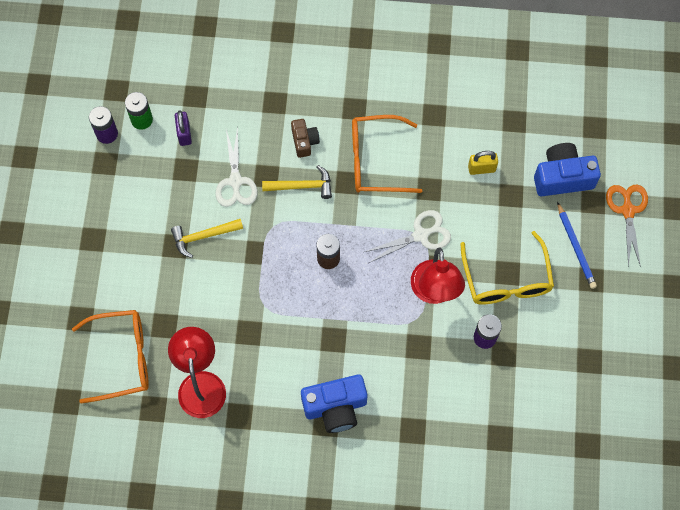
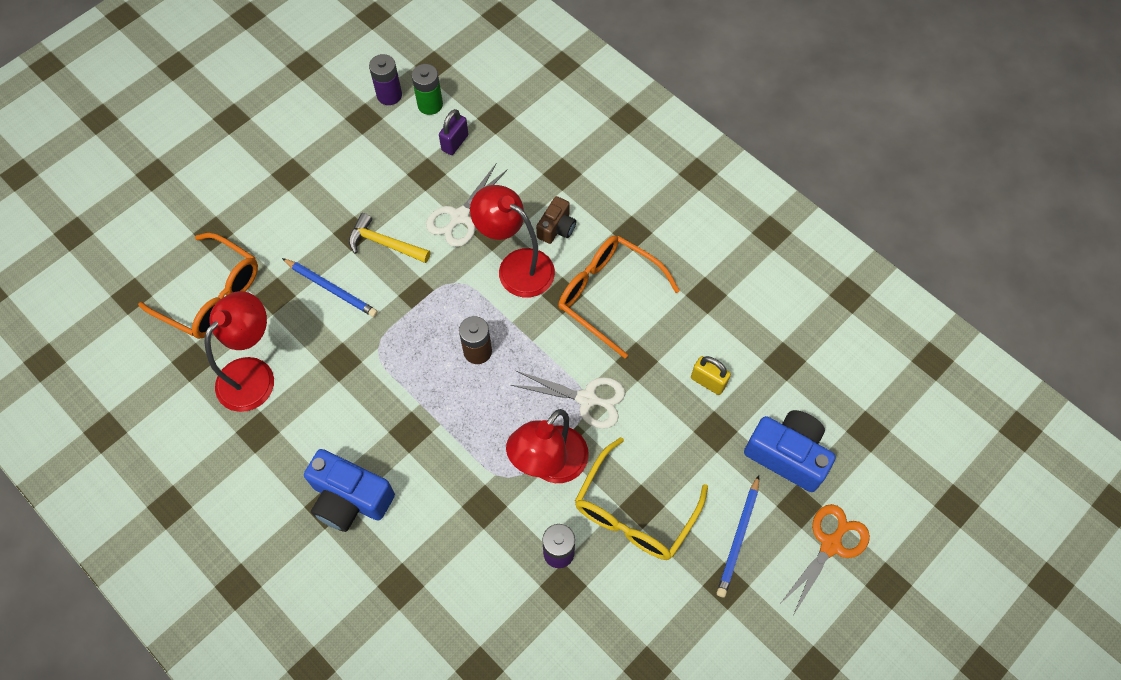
camera: 40 degrees right, 5 degrees down
yellow hammer [262,165,332,199] -> red lamp [470,185,555,298]
none -> blue pencil [282,258,378,317]

